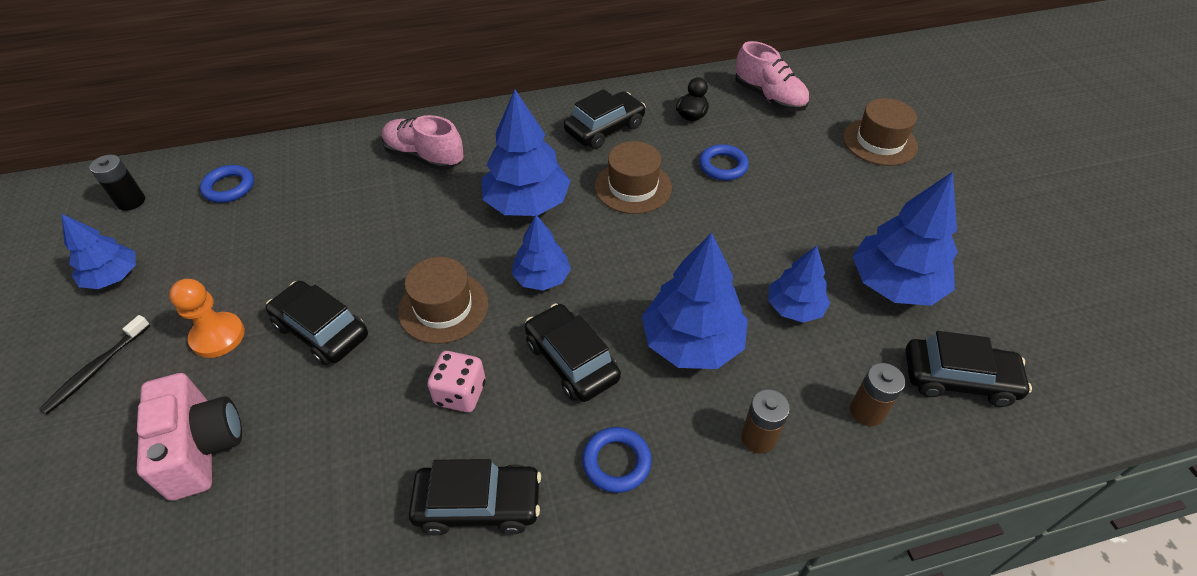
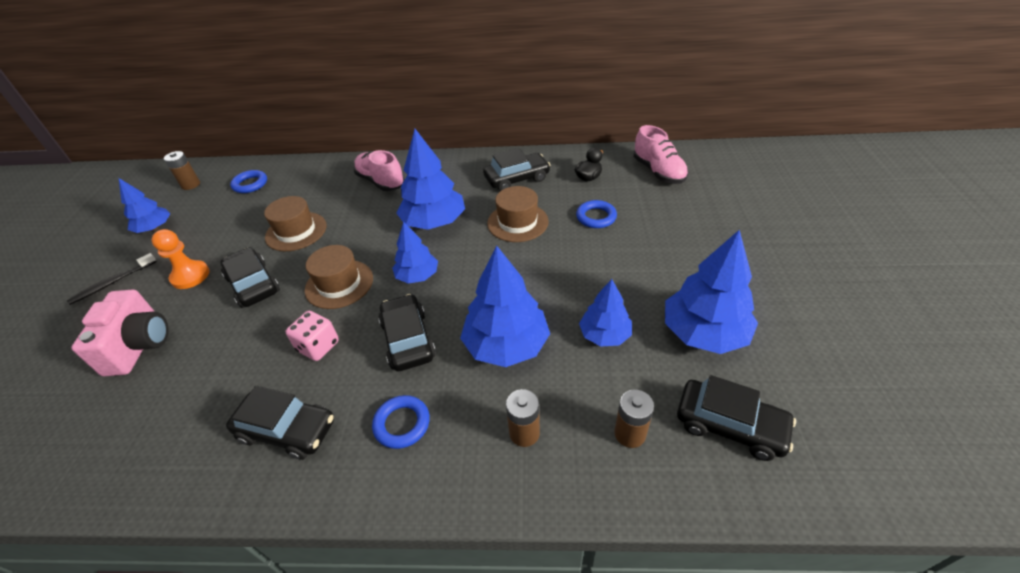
camera: 20 degrees right, 5 degrees down
black battery [90,155,145,211] -> brown battery [164,151,200,190]
brown hat [843,98,918,166] -> brown hat moved to [264,196,326,251]

